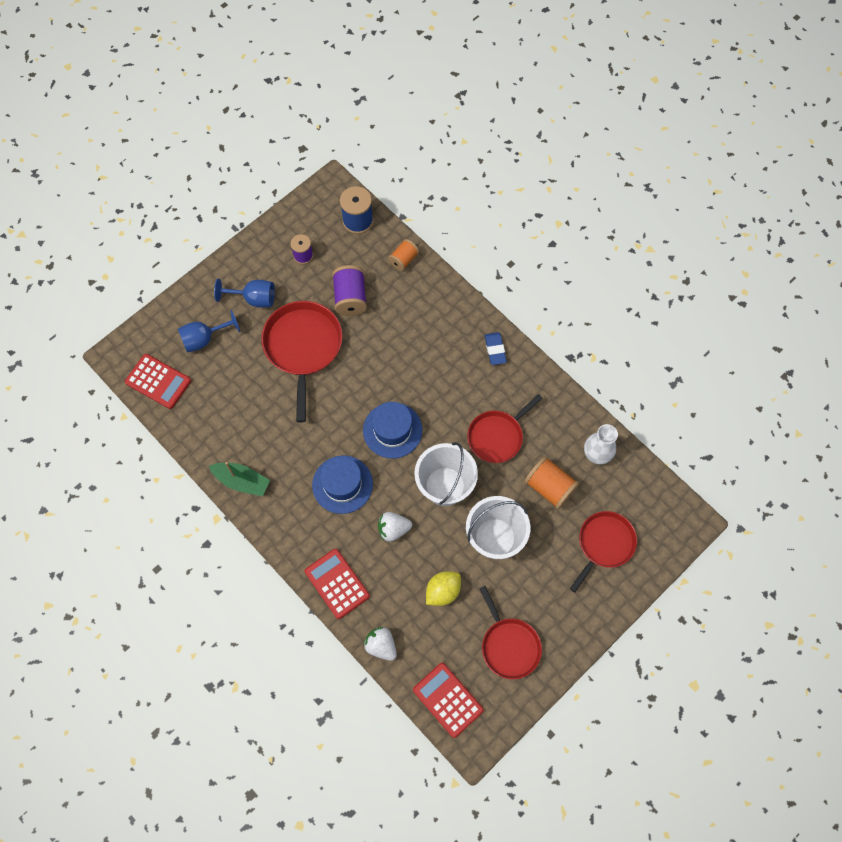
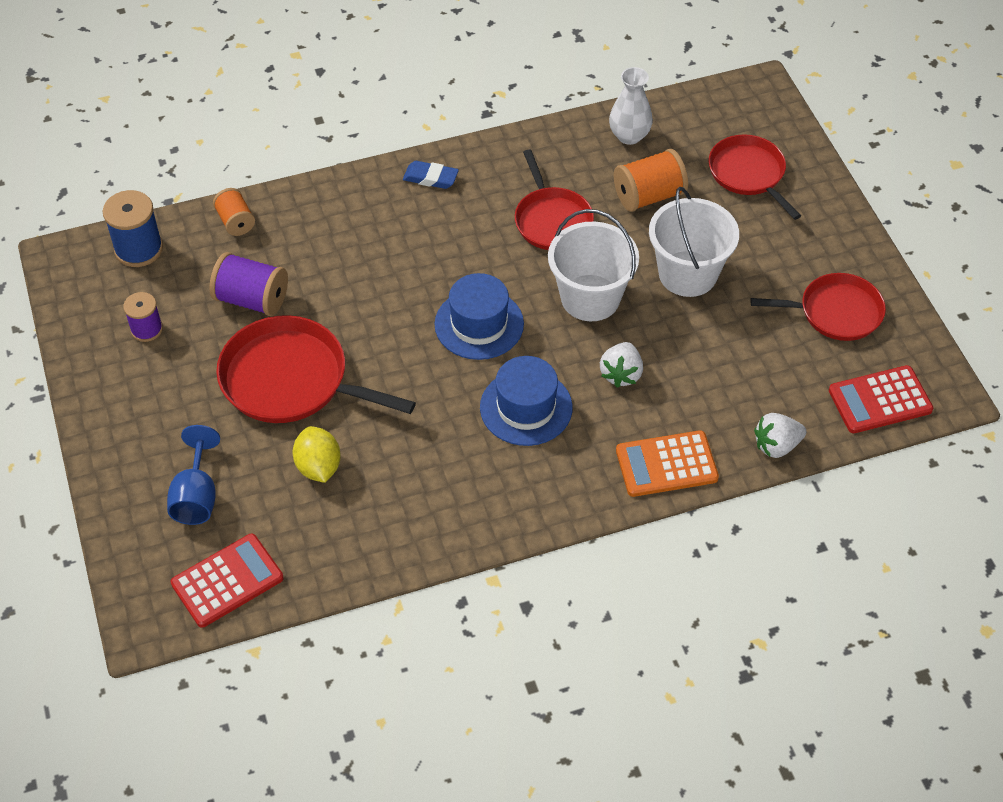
camera: 65 degrees left, 15 degrees down
green boat [209,462,270,496] -> none
blue goblet [214,279,275,308] -> none
red calculator [305,549,370,619] -> orange calculator [616,430,719,497]
yellow lemon [426,571,461,606] -> yellow lemon moved to [293,426,341,483]

